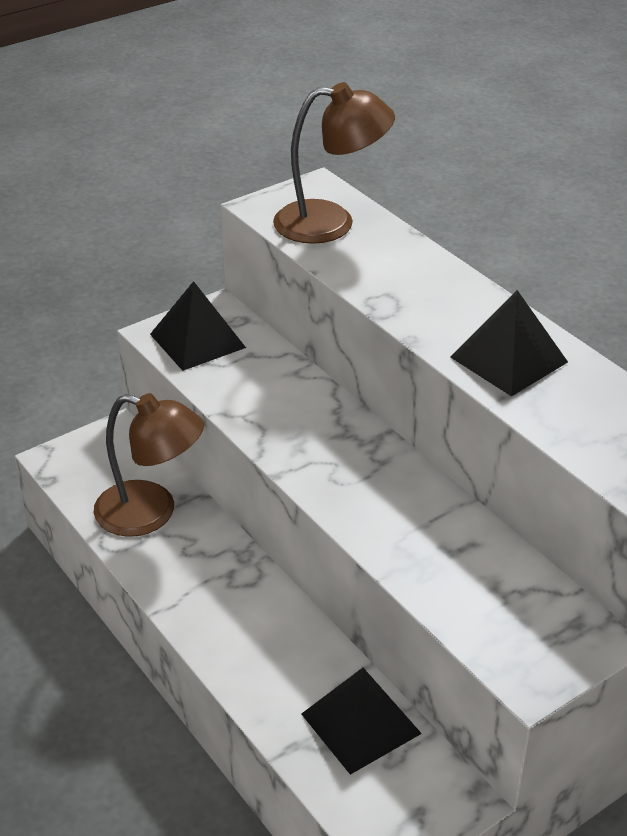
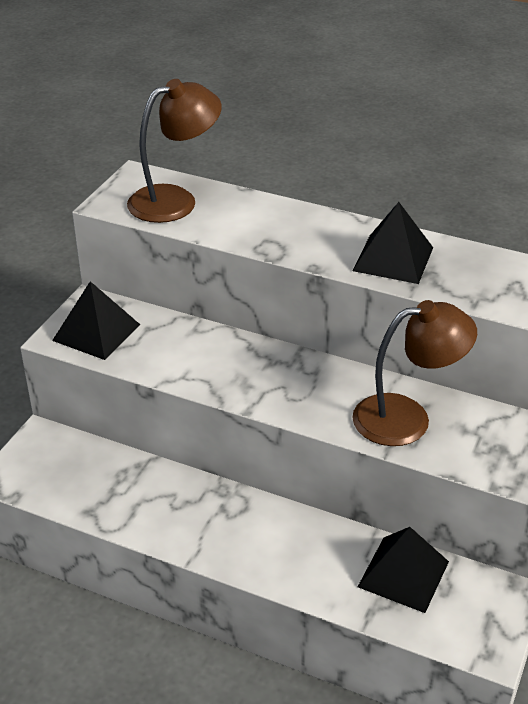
camera: 30 degrees left, 0 degrees up
brown lamp [94,393,204,537] -> brown lamp moved to [352,300,477,446]

